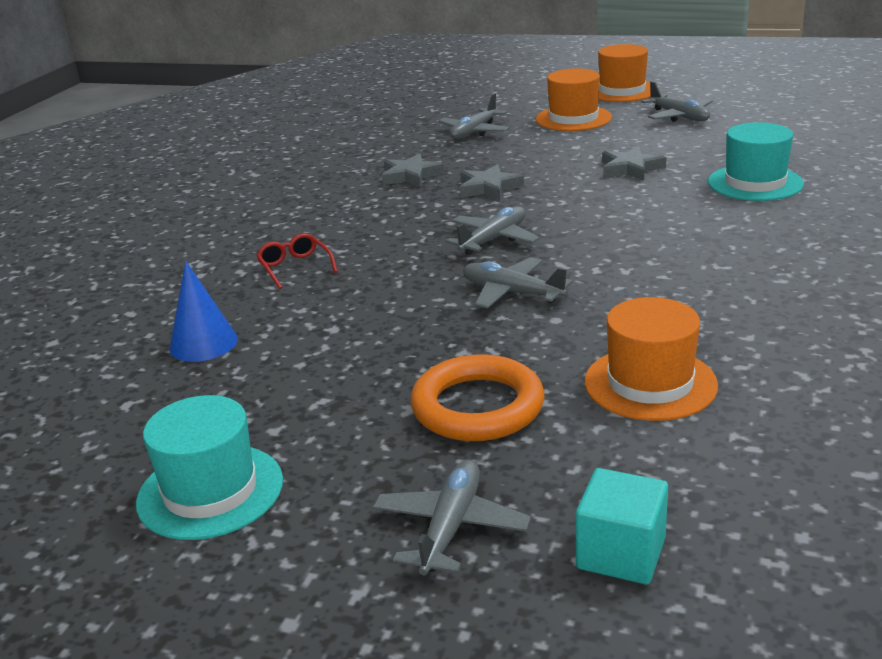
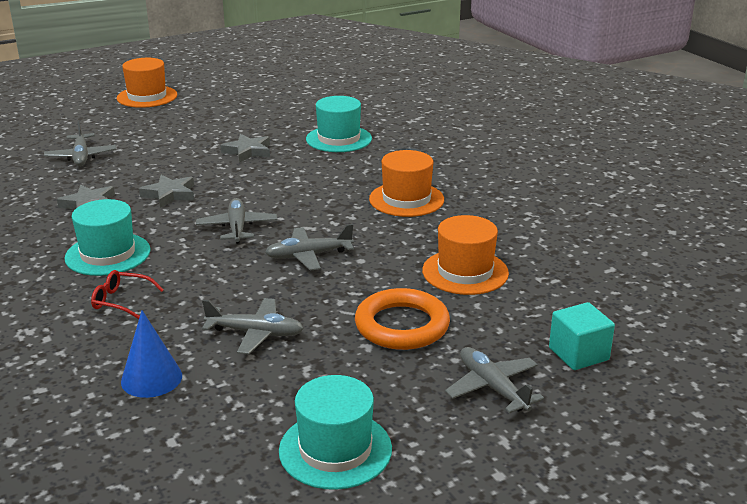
camera: 50 degrees left, 0 degrees up
orange hat [536,68,612,131] -> orange hat moved to [369,150,444,217]
grey plane [641,81,713,122] -> grey plane moved to [202,298,304,355]
none -> turquoise hat [64,199,150,276]

